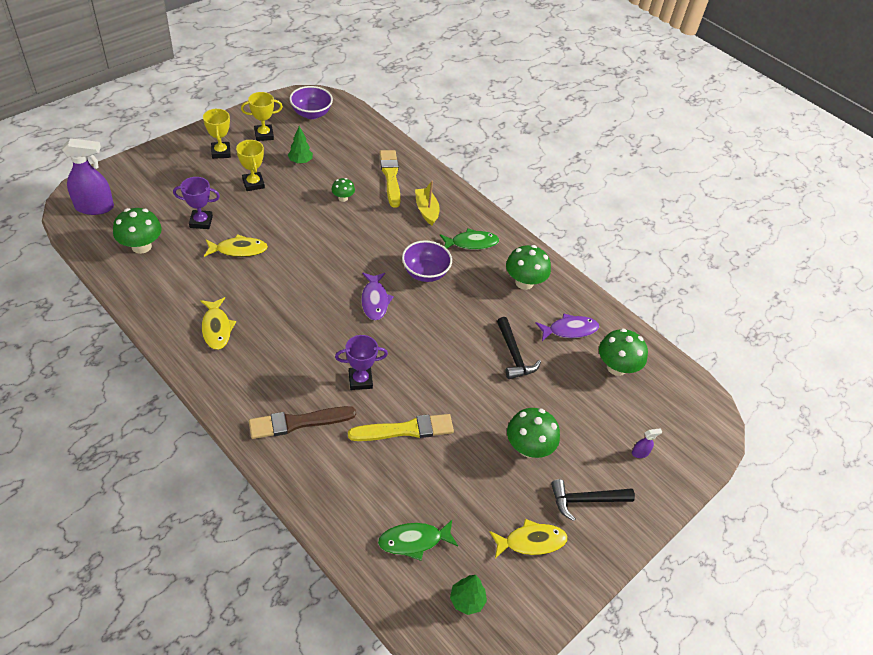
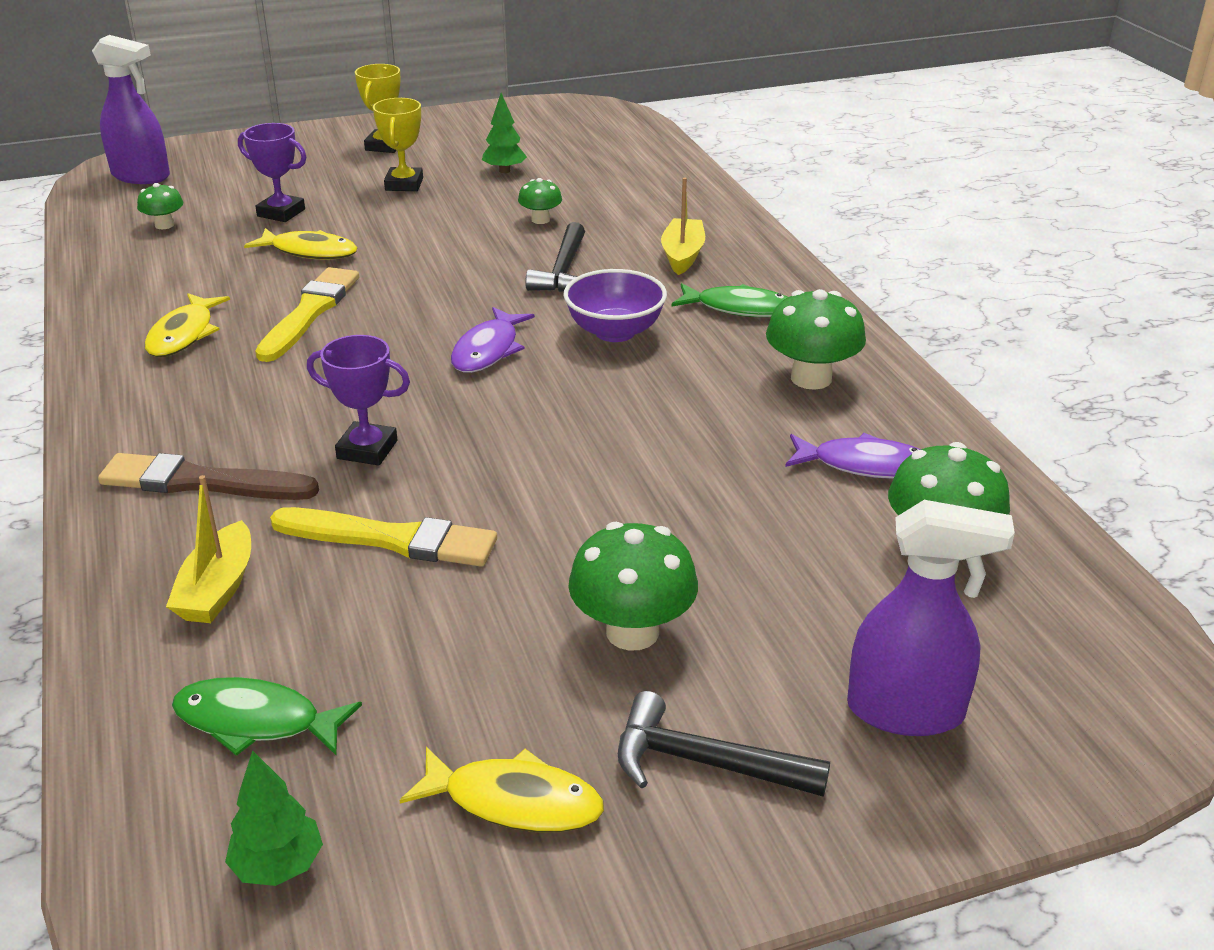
camera: 30 degrees right, 15 degrees down
green mushroom [113,208,162,254] -> green mushroom [137,183,183,229], size x0.55
yellow trophy [241,92,283,141] -> none
purple bowl [289,86,333,119] -> none
yellow brush [380,150,401,208] -> yellow brush moved to [255,267,359,362]
black hammer [497,317,541,379] -> black hammer moved to [525,222,585,292]
purple spray bottle [632,428,662,458] -> purple spray bottle [847,500,1015,736], size x2.34
none -> yellow boat [166,475,251,623]

